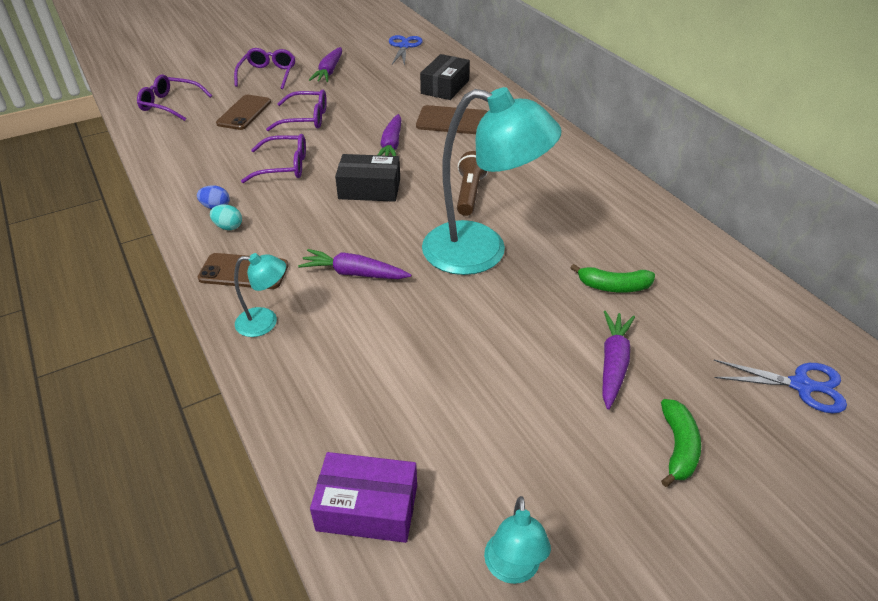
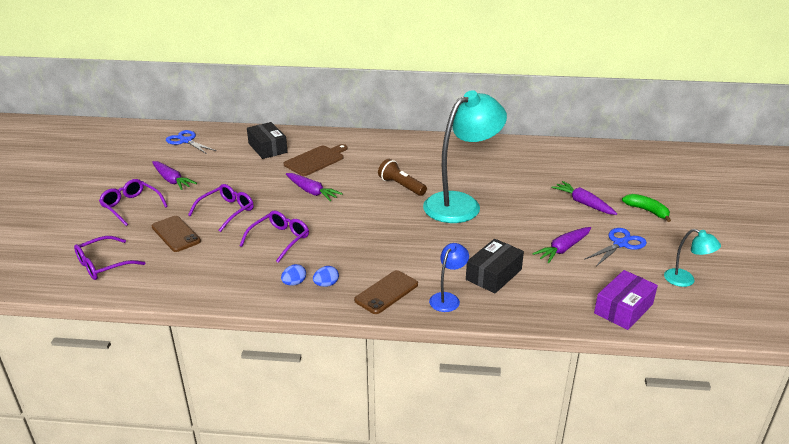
camera: 55 degrees left, 10 degrees down
turquoise egg [210,204,242,230] -> blue egg [313,266,339,287]
turquoise lamp [234,253,286,337] -> blue lamp [429,243,469,312]
purple carrot [298,249,411,279] -> purple carrot moved to [532,227,591,263]
black box [335,154,400,202] -> black box moved to [466,239,524,293]
green banana [571,264,655,293] -> none
blue scissors [714,360,847,414] -> blue scissors moved to [584,228,647,266]

